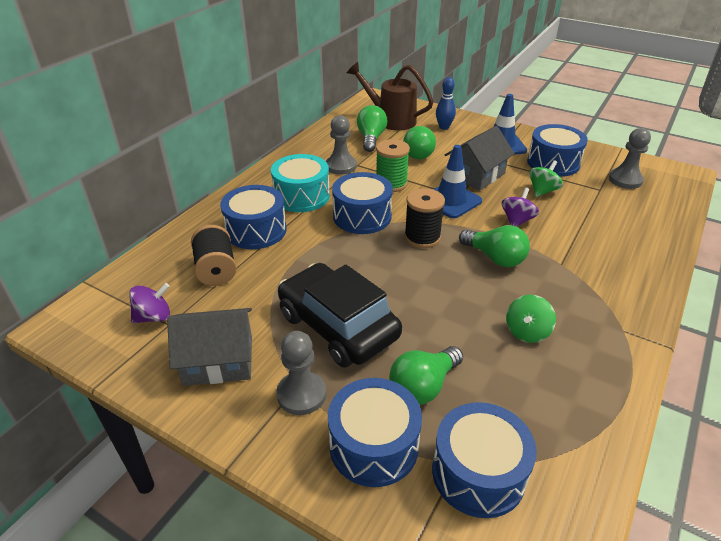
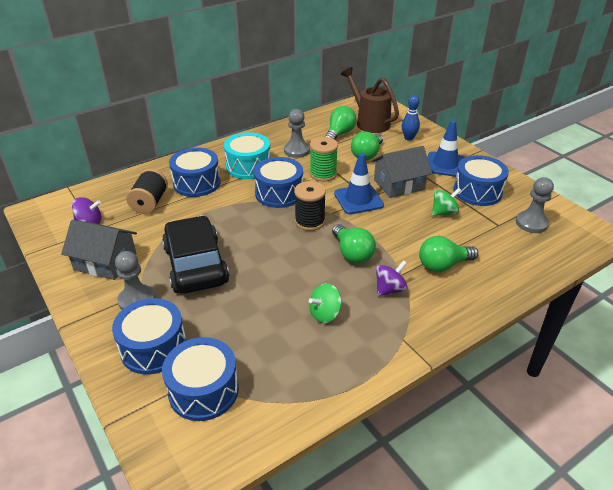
camera: 25 degrees right, 0 degrees up
green light bulb [389,346,463,405] -> green light bulb moved to [419,236,478,272]
purple spinning top [502,187,539,227] -> purple spinning top moved to [376,260,408,296]

